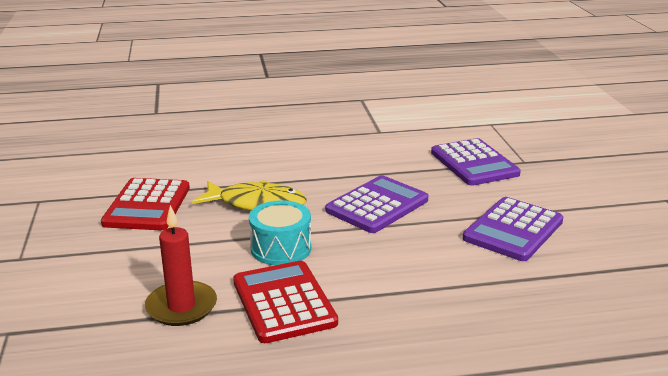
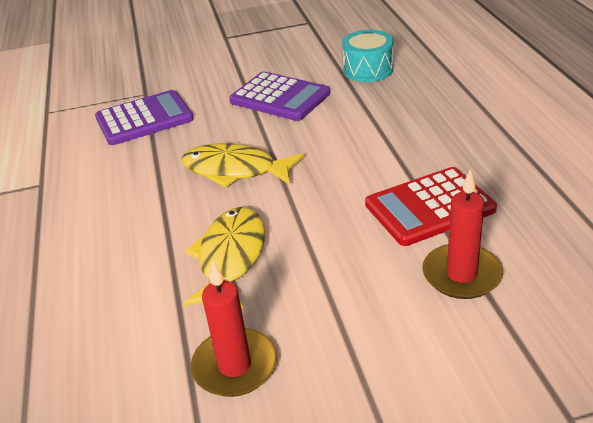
camera: 90 degrees left, 10 degrees up
red calculator [101,178,190,230] -> red candle [191,261,277,397]
turquoise drum [249,200,311,265] -> turquoise drum moved to [342,30,394,82]
purple calculator [325,175,428,233] -> yellow fish [181,143,304,187]

